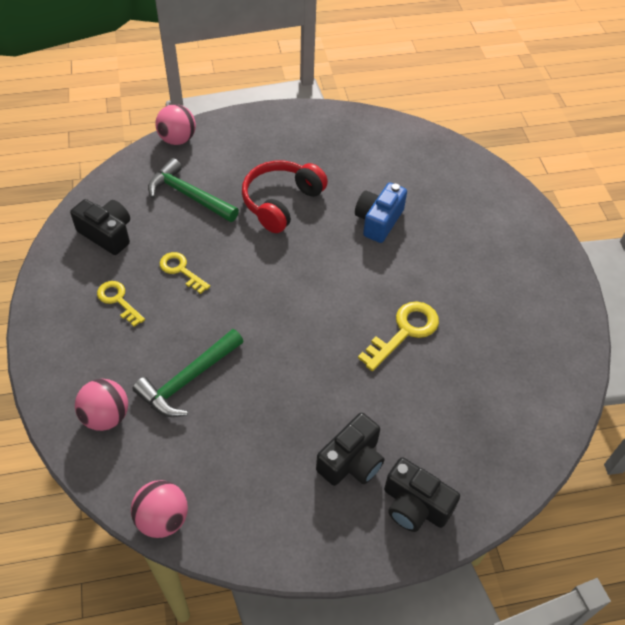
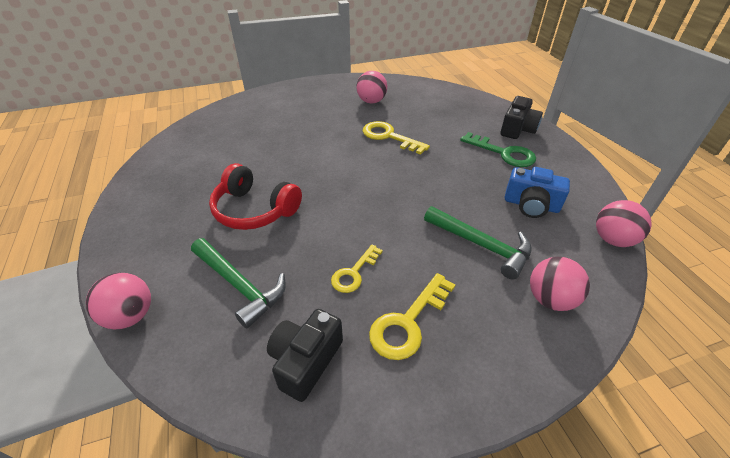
camera: 95 degrees left, 10 degrees down
yellow key [97,281,145,327] -> yellow key [369,273,455,360], size x1.52
green hammer [148,158,239,222] -> green hammer turned 75 degrees counterclockwise [191,238,286,329]
black camera [316,413,384,486] -> green key [460,132,536,167]
blue camera [355,183,407,243] -> blue camera moved to [505,167,570,218]
none -> pink ball [356,71,387,103]

